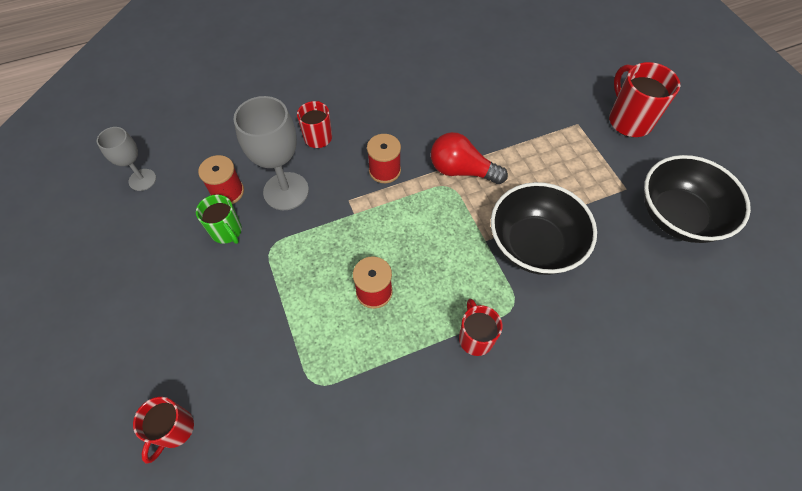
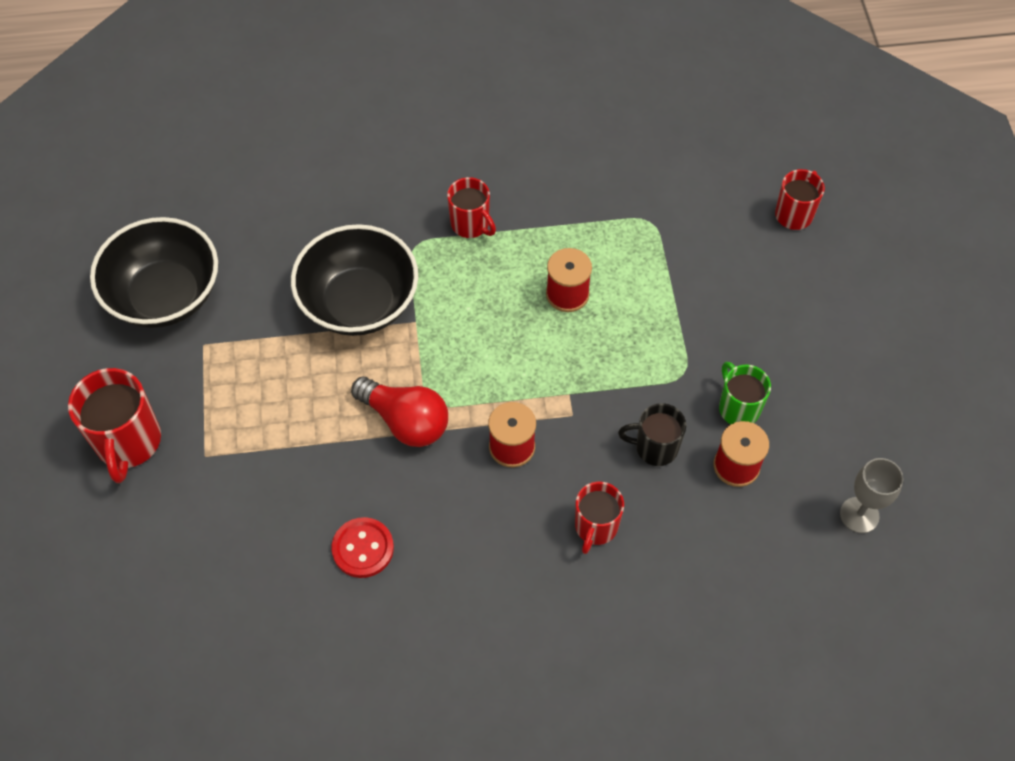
camera: 165 degrees left, 0 degrees up
grey goblet [233,96,309,210] -> black mug [618,403,686,466]
red mug [459,299,502,356] -> red mug turned 45 degrees counterclockwise [447,177,496,238]
none -> red button [332,517,394,578]

